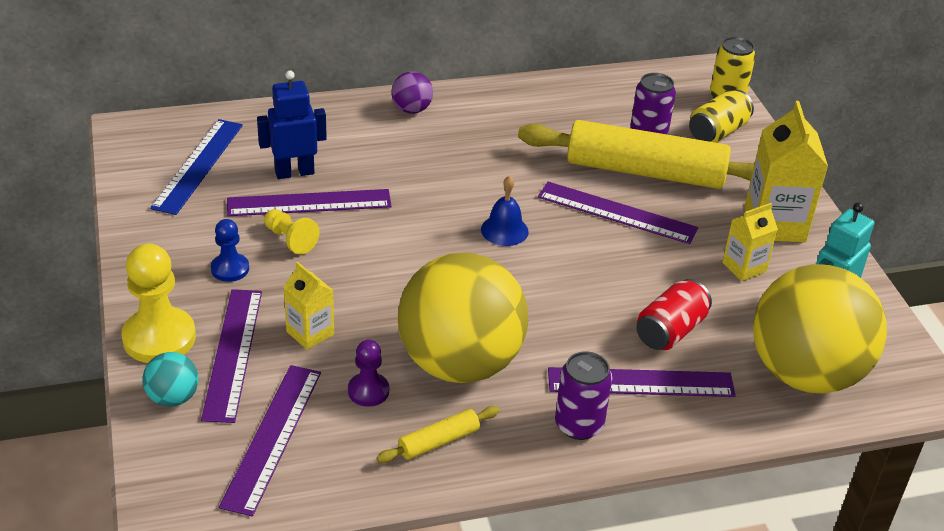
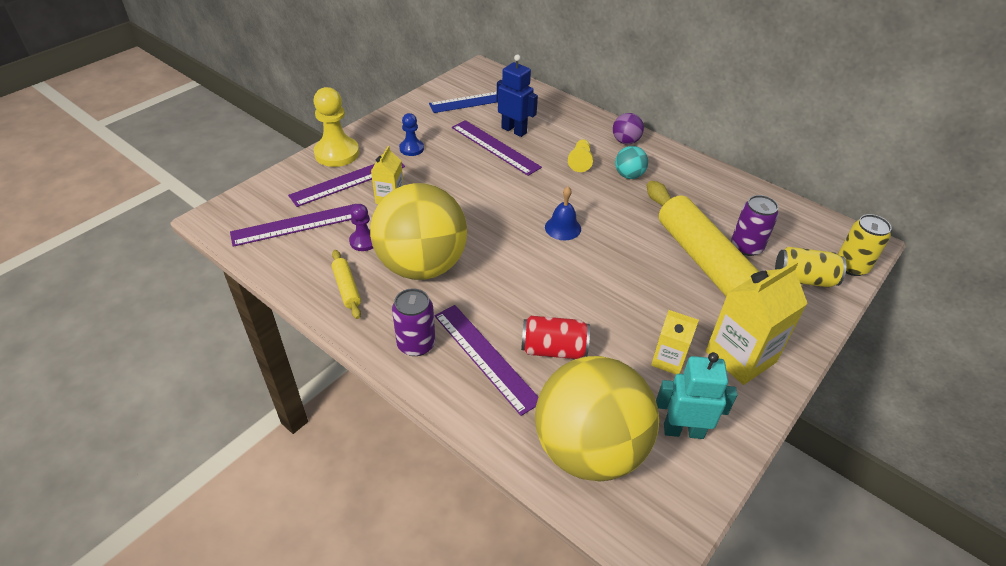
camera: 55 degrees right, 5 degrees up
turquoise ball [143,352,198,407] -> turquoise ball moved to [615,146,648,179]
yellow pawn [264,209,320,254] -> yellow pawn moved to [568,139,593,172]
yellow rolling pin [377,406,500,463] -> yellow rolling pin turned 45 degrees clockwise [331,250,361,319]
purple ruler [538,182,698,244] -> none

